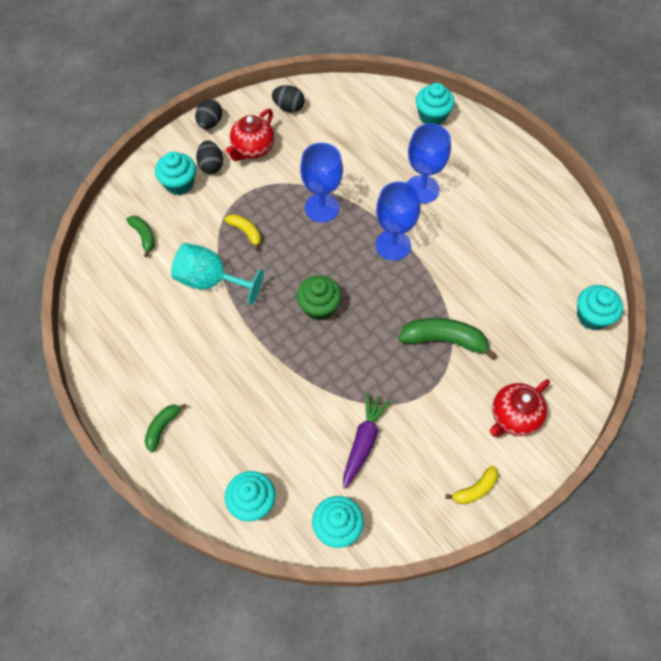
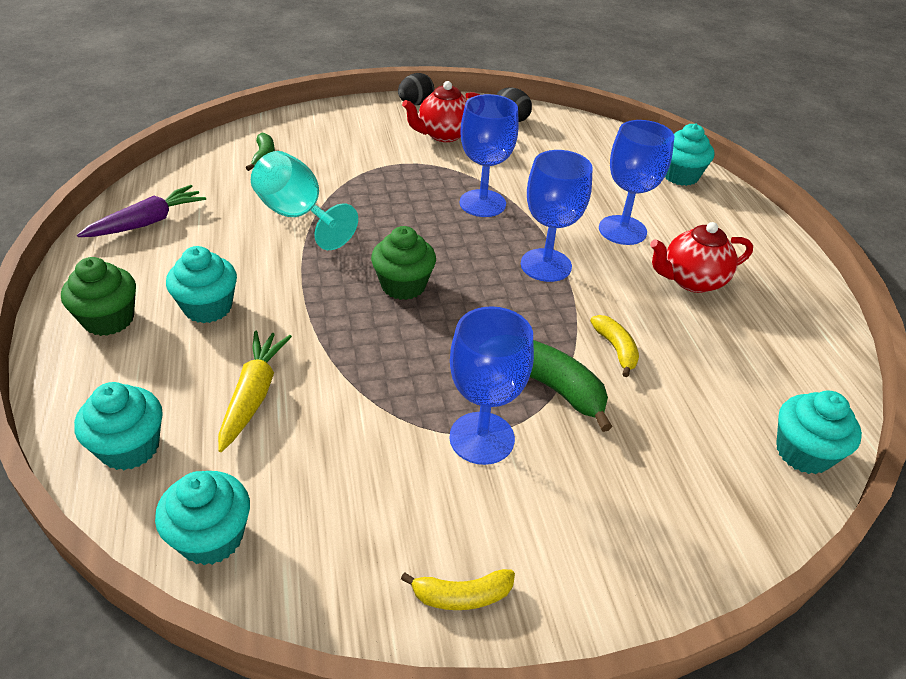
camera: 25 degrees right, 20 degrees down
green banana [145,404,187,452] -> green cupcake [61,257,136,336]
turquoise cupcake [155,152,196,195] -> turquoise cupcake moved to [166,246,237,323]
black egg [196,141,223,174] -> none
yellow banana [224,214,261,251] -> yellow banana moved to [590,315,639,377]
purple carrot [343,392,391,489] -> purple carrot moved to [77,185,206,237]
red teapot [490,379,550,437] -> red teapot moved to [650,222,753,293]
none -> yellow carrot [218,331,292,452]
none -> blue goblet [449,306,534,465]

